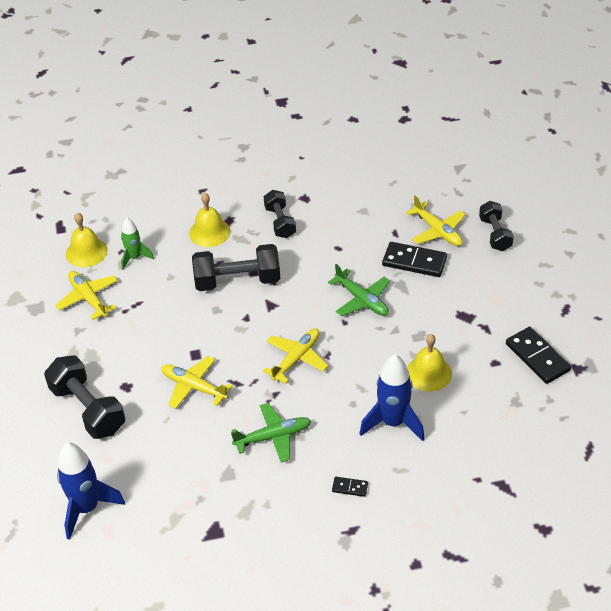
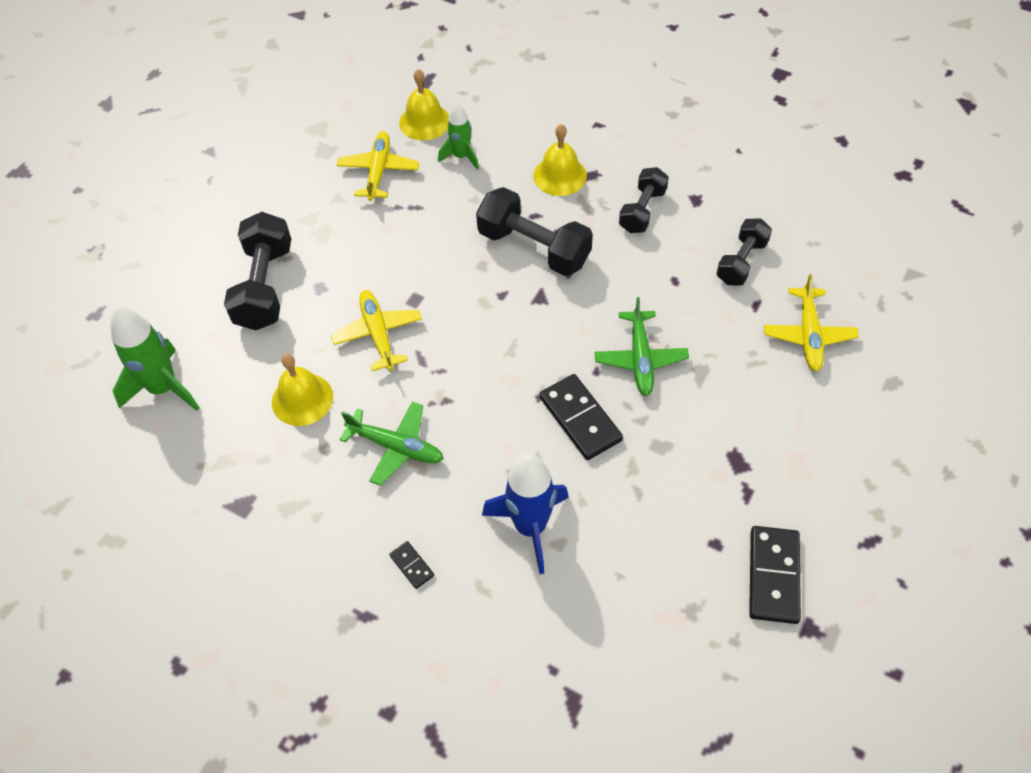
camera: 40 degrees right, 10 degrees up
blue rocket [57,443,125,540] -> green rocket [111,307,200,411]
yellow plane [263,328,328,384] -> none
black domino [382,242,447,277] -> black domino moved to [539,374,623,460]
yellow bell [407,334,452,391] -> yellow bell moved to [272,354,333,426]
black dumbbell [479,201,514,251] -> black dumbbell moved to [716,219,772,286]

